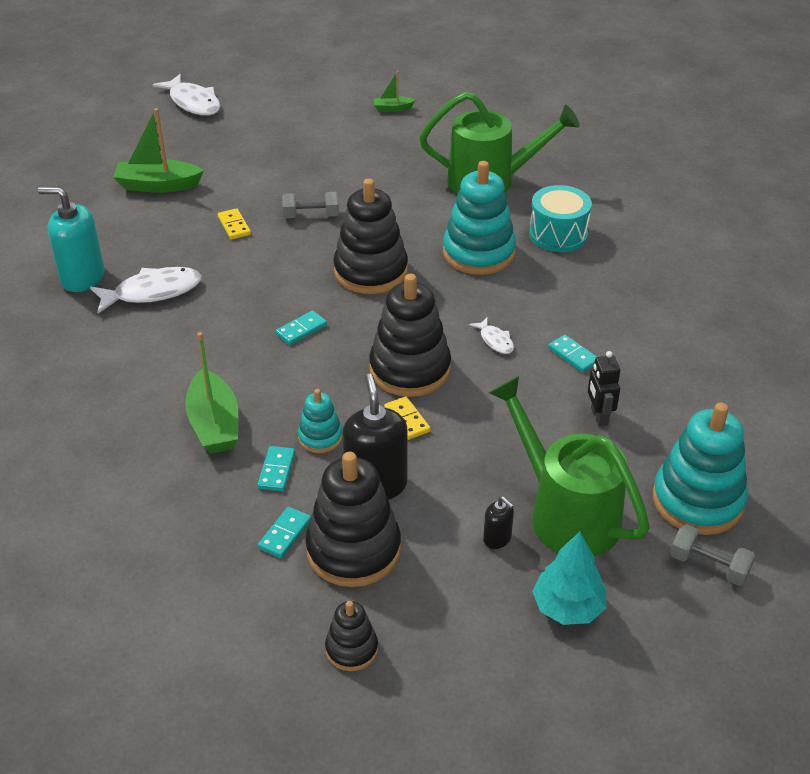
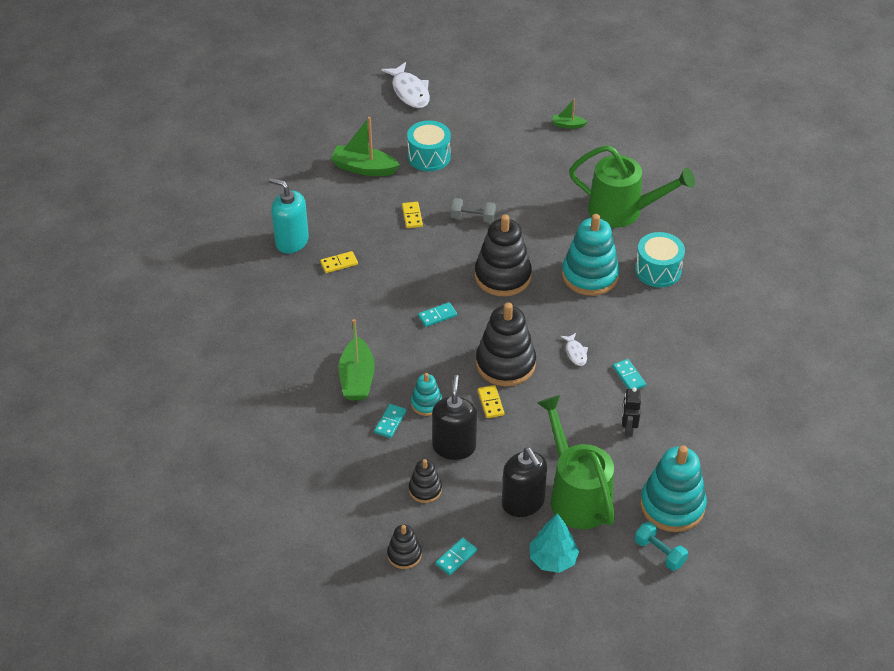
camera: 15 degrees right, 5 degrees up
white fish [90,267,202,314] -> yellow domino [320,251,358,273]
turquoise domino [258,507,311,558] -> turquoise domino moved to [435,538,477,575]
black stacking toy [305,452,401,587] -> black stacking toy [409,459,442,503], size x0.52
black soap dispenser [483,497,514,549] -> black soap dispenser [502,448,547,517], size x2.07
grey dumbbell [670,524,755,586] -> turquoise dumbbell [635,522,688,571]
none -> turquoise drum [407,120,451,171]

